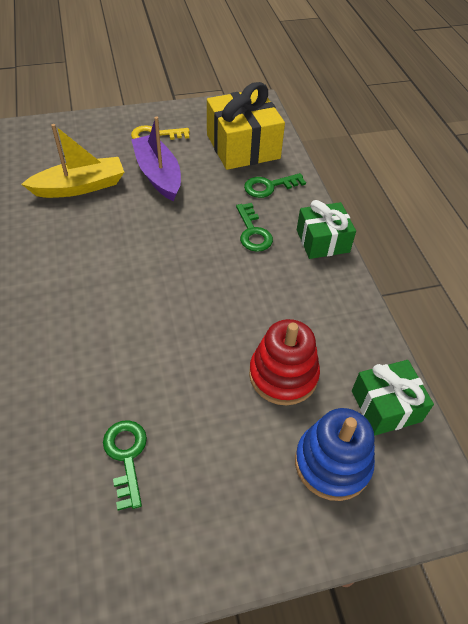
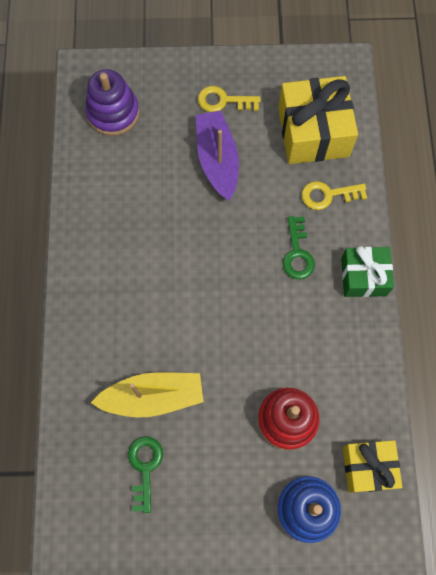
camera: 15 degrees right, 20 degrees up
yellow boat [21,124,124,198] -> yellow boat moved to [91,372,204,417]
green key [244,173,306,198] -> yellow key [302,181,367,210]
green gift [352,360,434,436] -> yellow gift [343,440,402,493]
none -> purple stacking toy [85,69,139,136]

